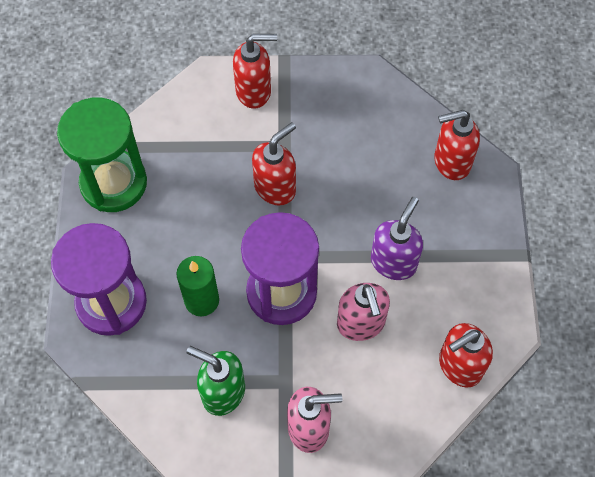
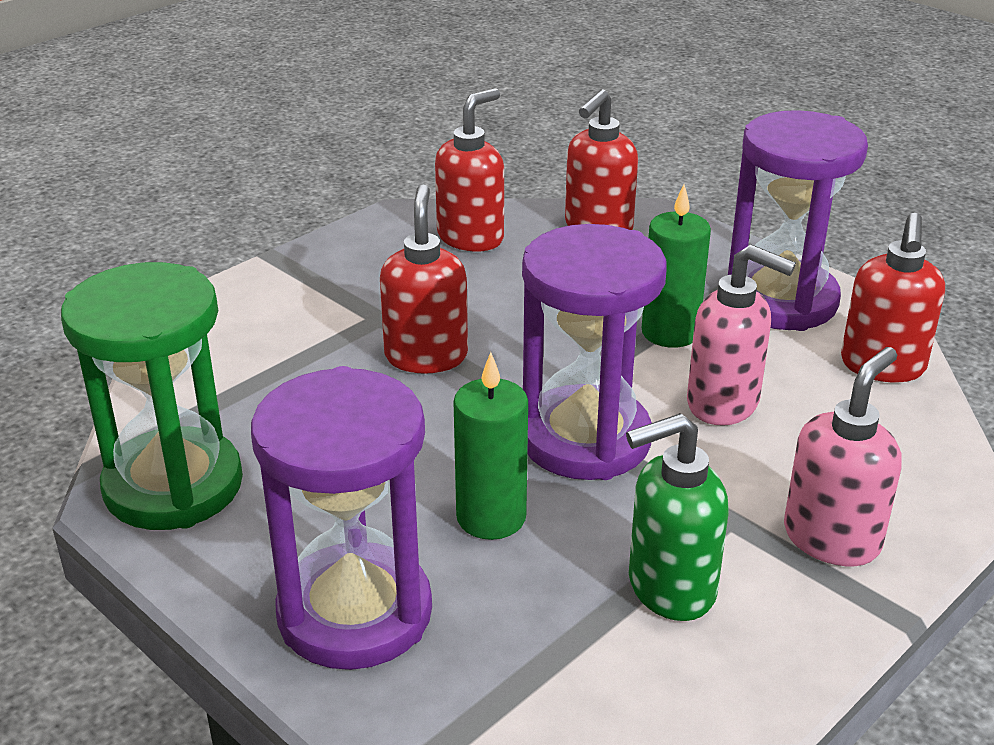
camera: 45 degrees left, 30 degrees down
red soap dispenser [233,34,277,109] -> red soap dispenser moved to [435,88,504,251]
purple soap dispenser [371,197,423,280] -> green candle [642,184,711,348]
none -> purple hourglass [728,110,868,331]

